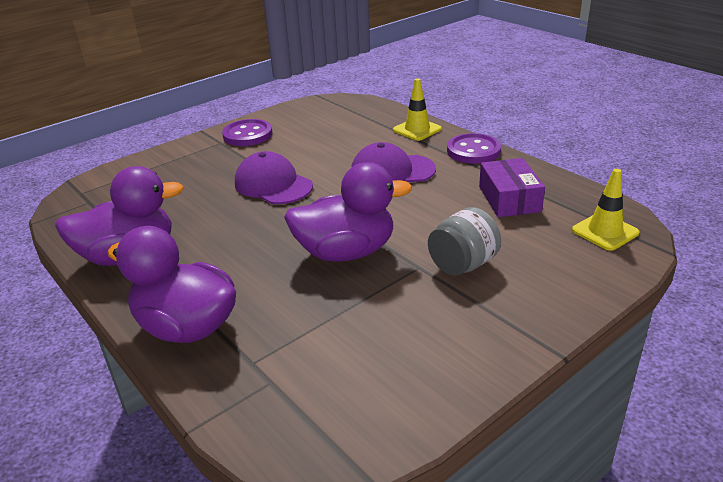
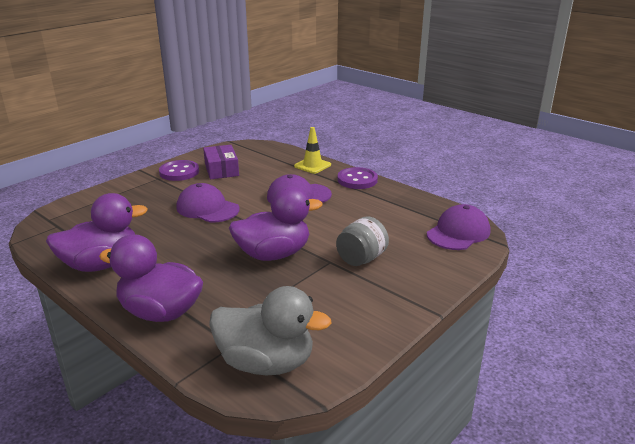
camera: 10 degrees left, 5 degrees down
purple box [479,158,545,217] -> purple box moved to [203,145,239,179]
yellow traffic cone [572,169,639,251] -> purple cap [427,204,490,250]
none -> grey duck [209,286,332,375]

